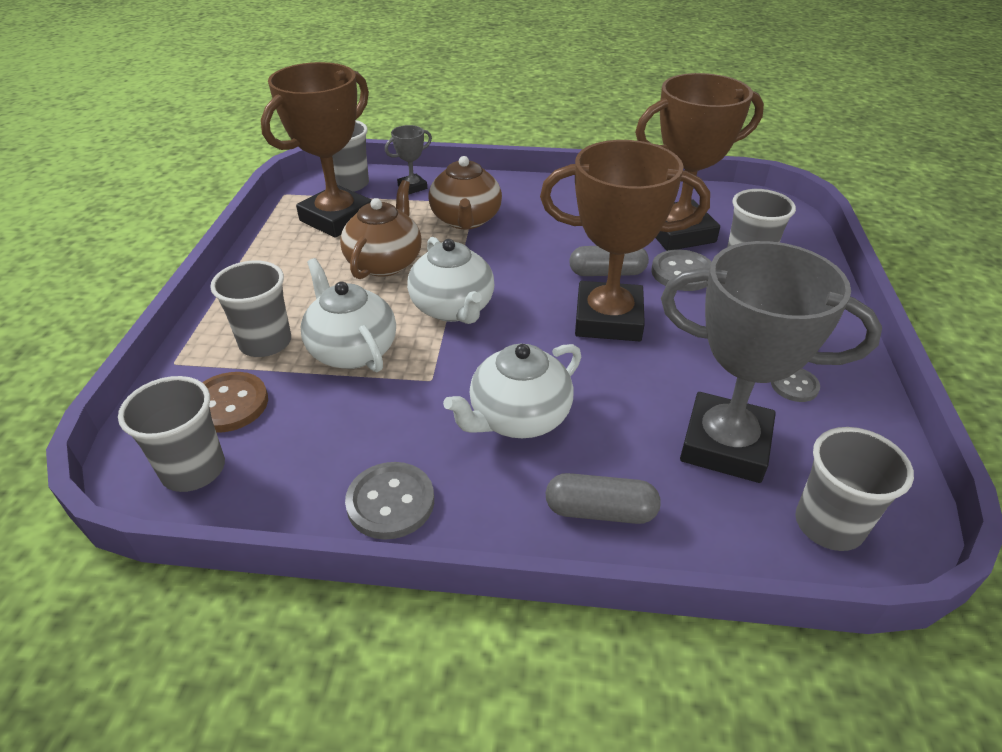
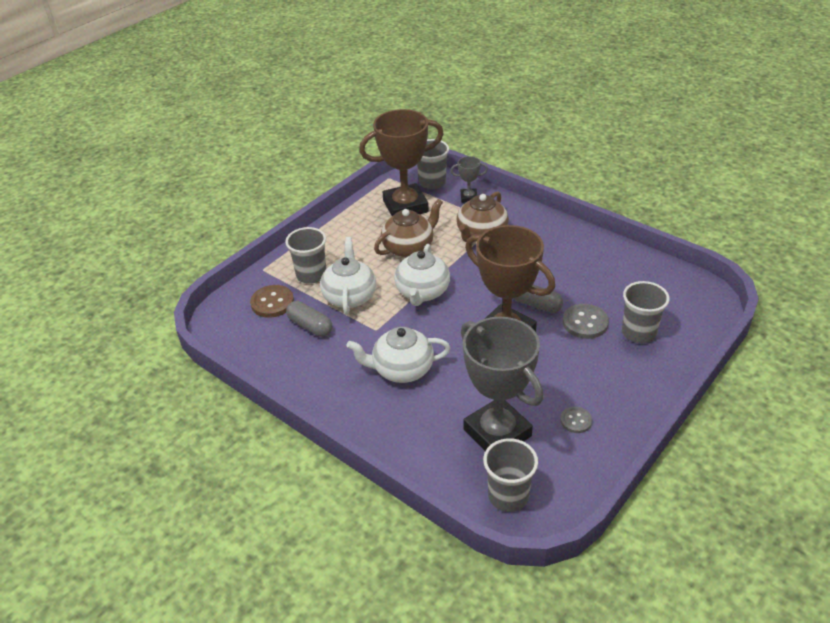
camera: 35 degrees right, 0 degrees up
grey cup [118,376,225,492] -> none
grey button [345,462,434,540] -> none
grey capsule [546,473,661,524] -> grey capsule moved to [286,301,332,337]
brown trophy [635,73,764,251] -> none

